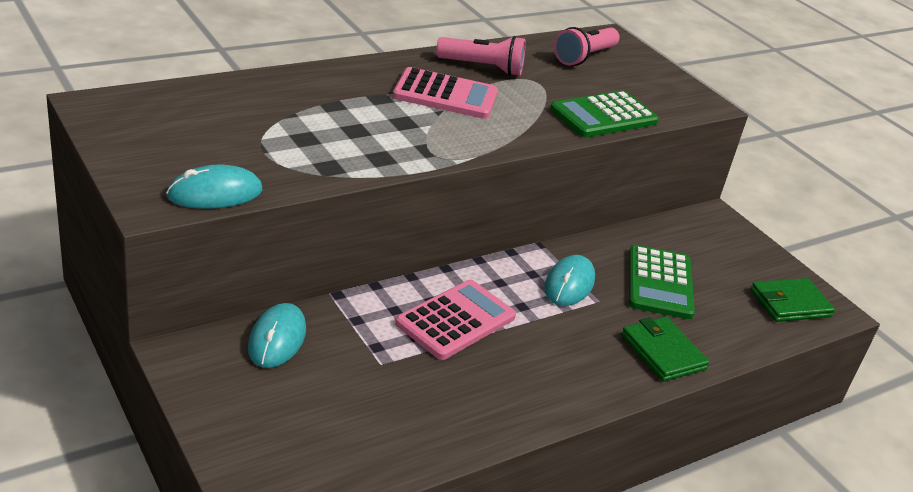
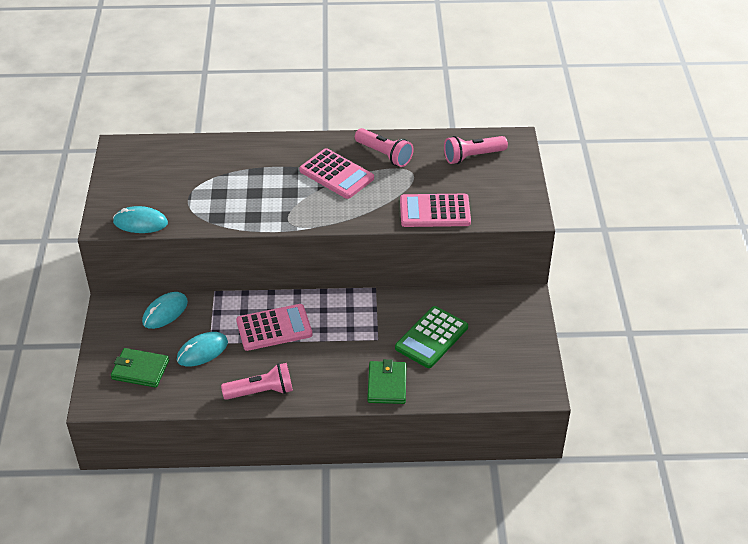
camera: 35 degrees right, 10 degrees up
turquoise mouse [544,255,595,306] -> turquoise mouse moved to [177,332,228,366]
green calculator [550,91,659,137] -> pink calculator [400,194,471,227]
green wallet [751,278,835,322] -> green wallet moved to [111,348,169,388]
none -> pink flashlight [221,363,293,400]

